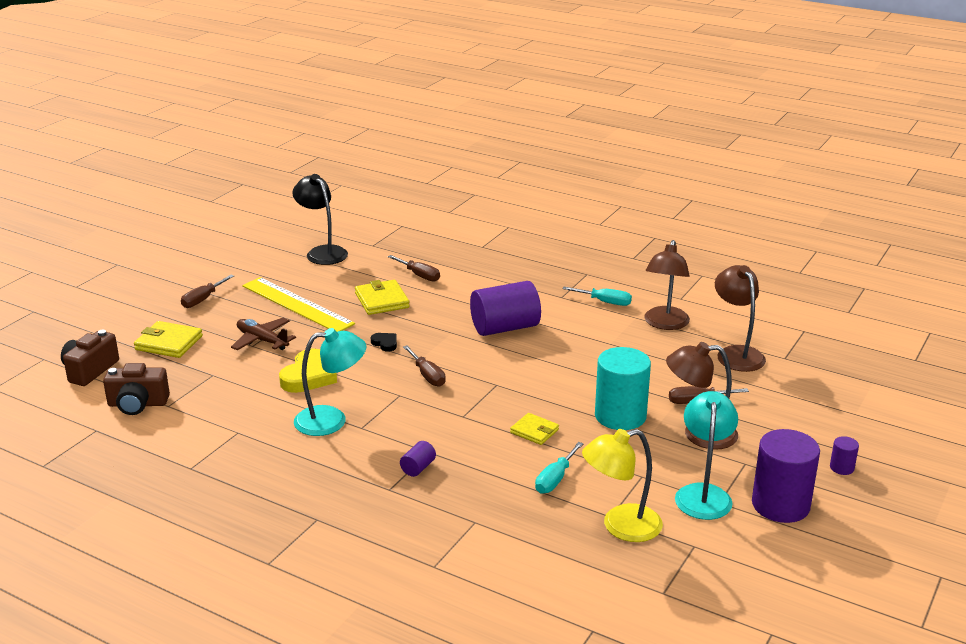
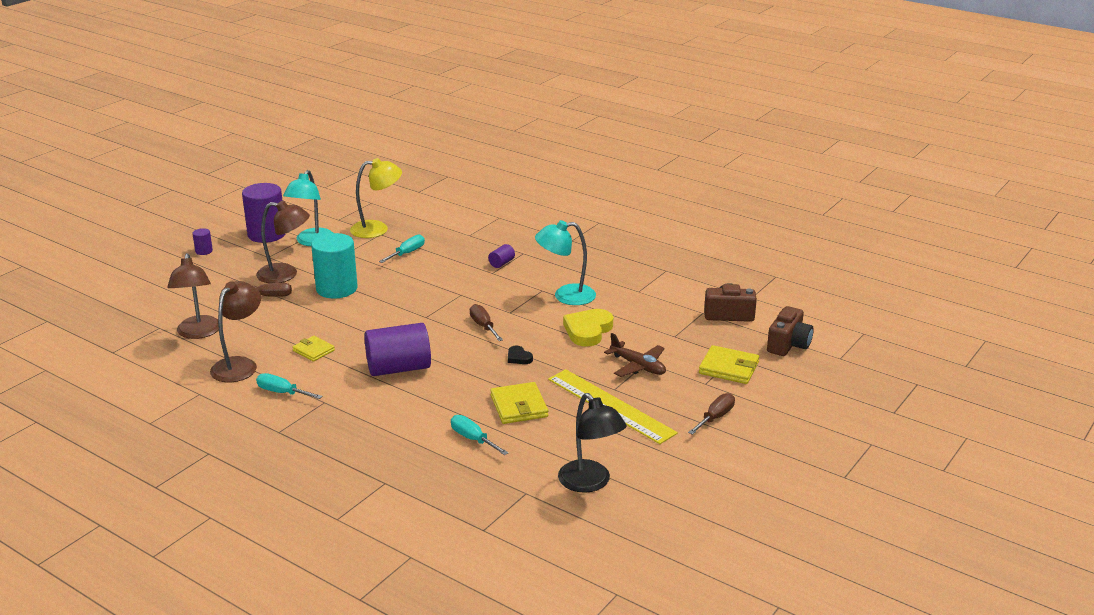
camera: 175 degrees left, 0 degrees up
brown screwdriver [388,255,440,282] -> turquoise screwdriver [451,415,508,455]
yellow wallet [510,413,559,445] -> yellow wallet moved to [292,336,335,362]

